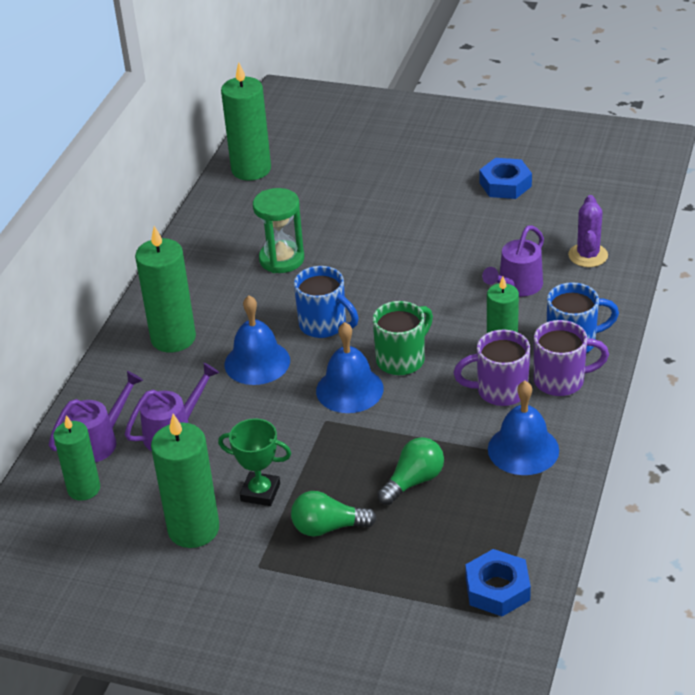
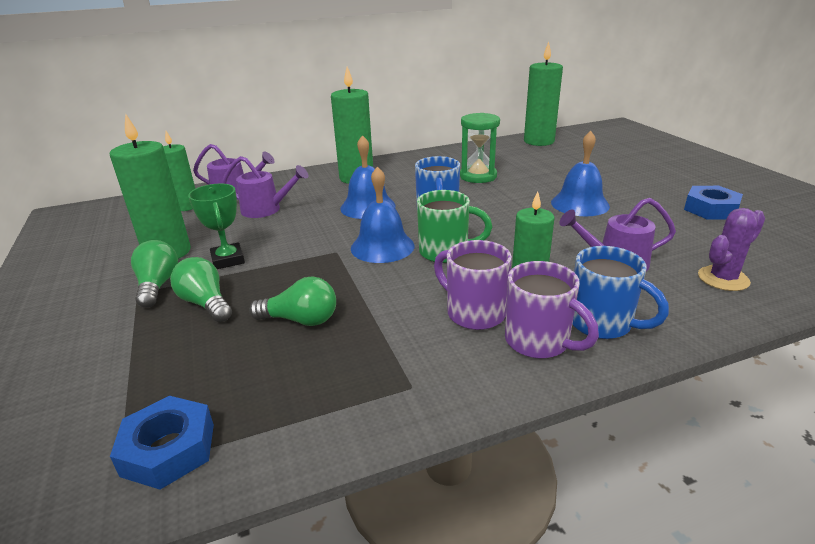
camera: 50 degrees right, 10 degrees down
blue bell [488,381,559,475] -> blue bell moved to [551,131,610,216]
none -> green light bulb [131,240,178,308]

